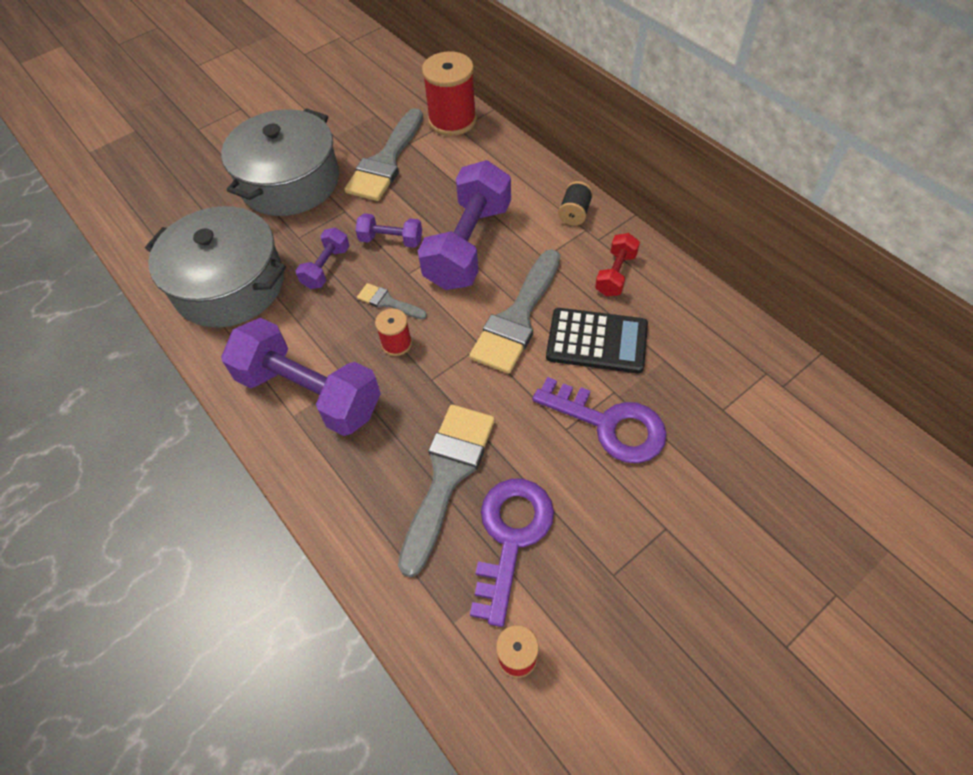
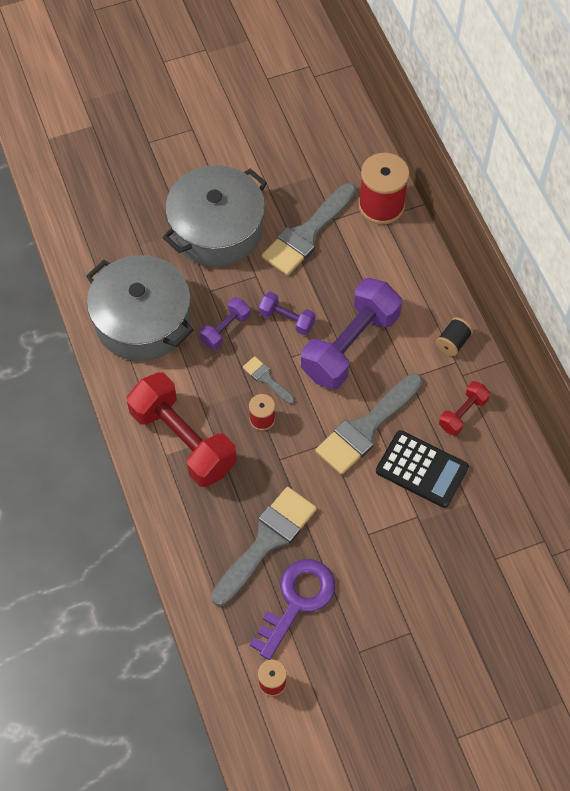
camera: 15 degrees right, 5 degrees up
purple dumbbell [221,318,381,436] -> red dumbbell [127,372,237,487]
purple key [532,377,667,463] -> none

